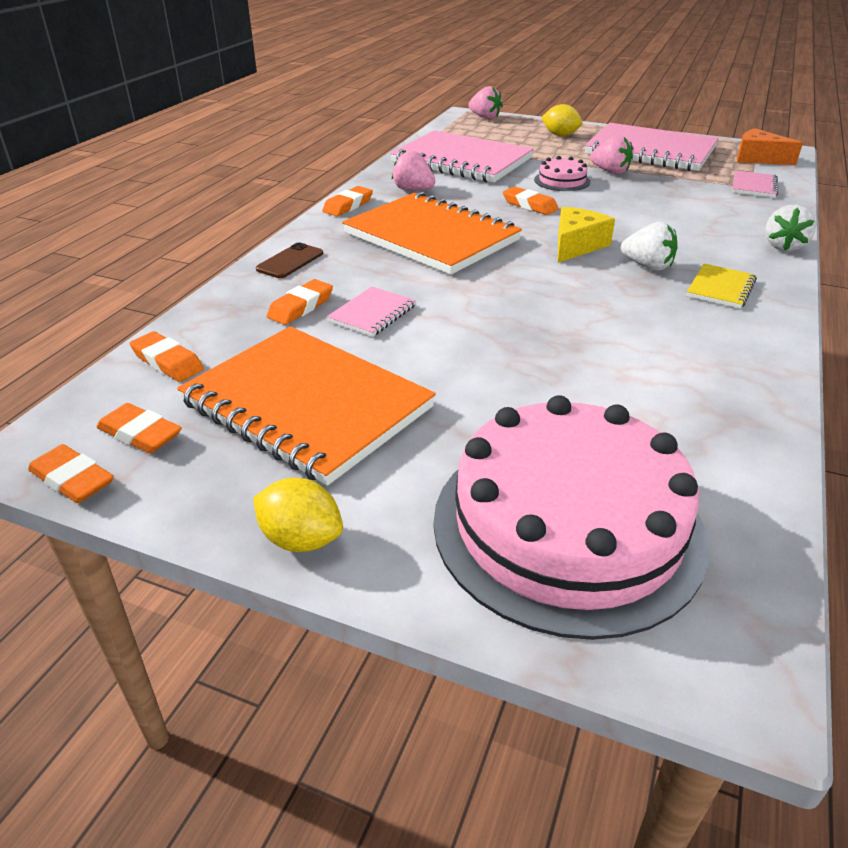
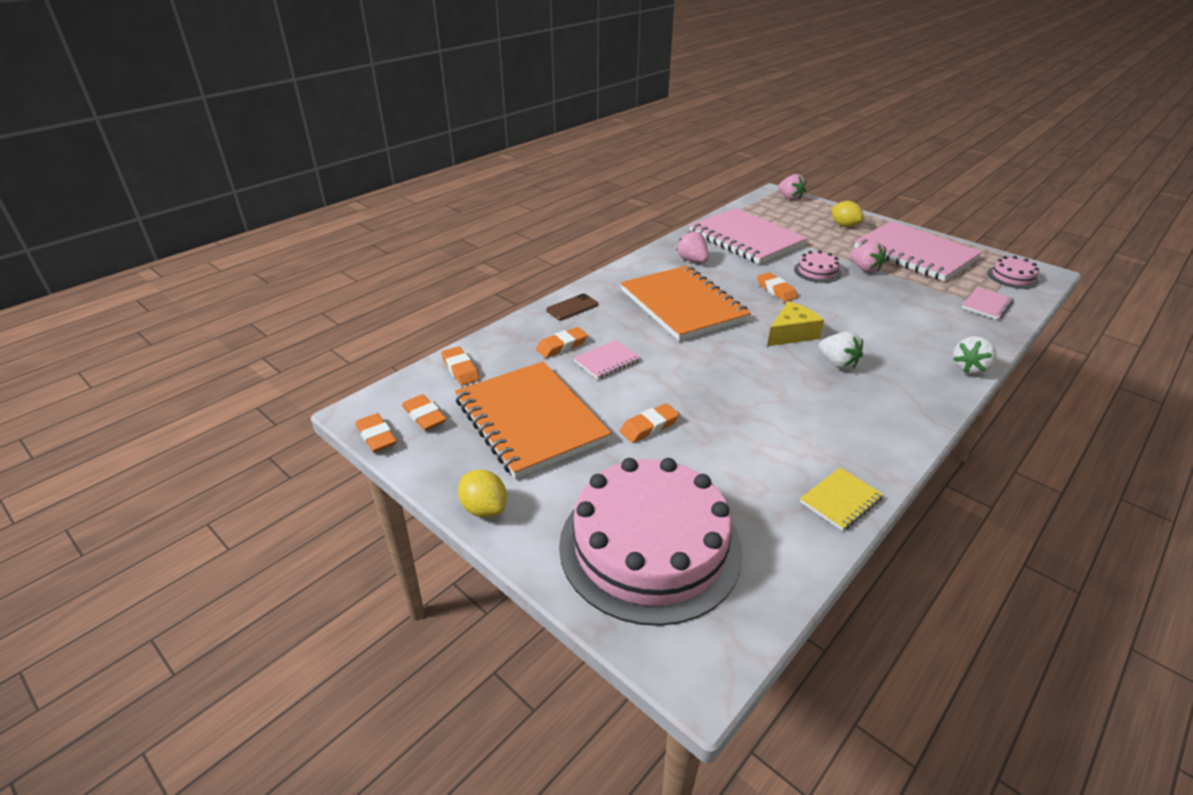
camera: 20 degrees right, 0 degrees up
orange eraser [322,186,373,216] -> orange eraser moved to [620,403,680,443]
yellow notebook [687,264,757,309] -> yellow notebook moved to [800,468,884,531]
orange cheese [737,128,803,165] -> pink cake [988,256,1039,289]

